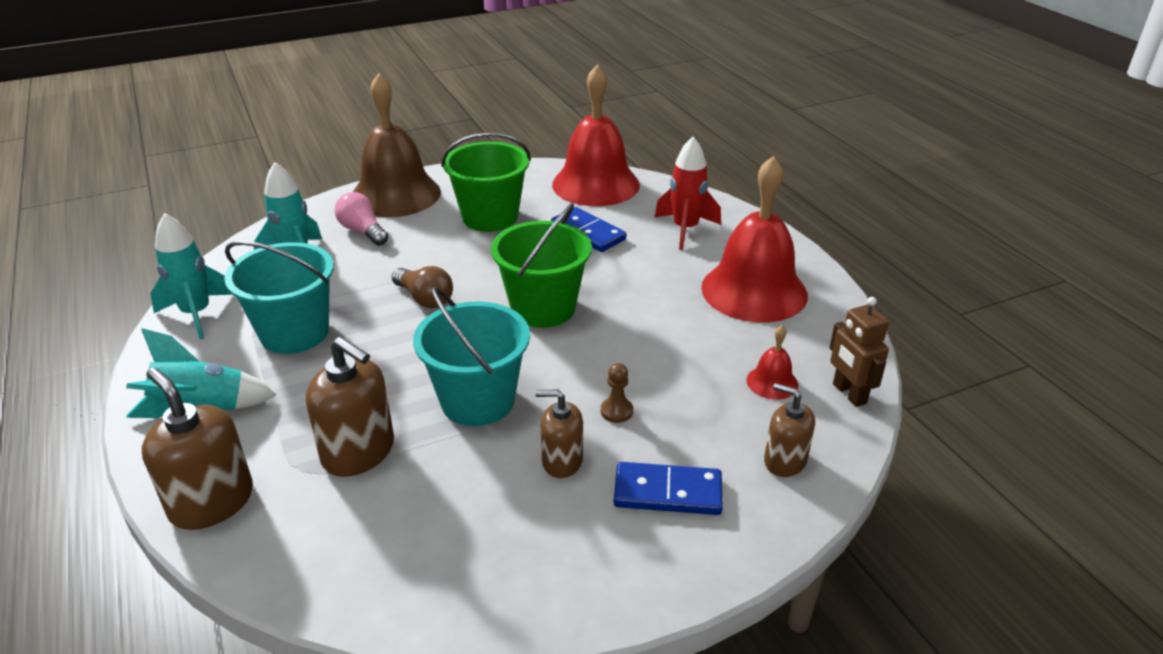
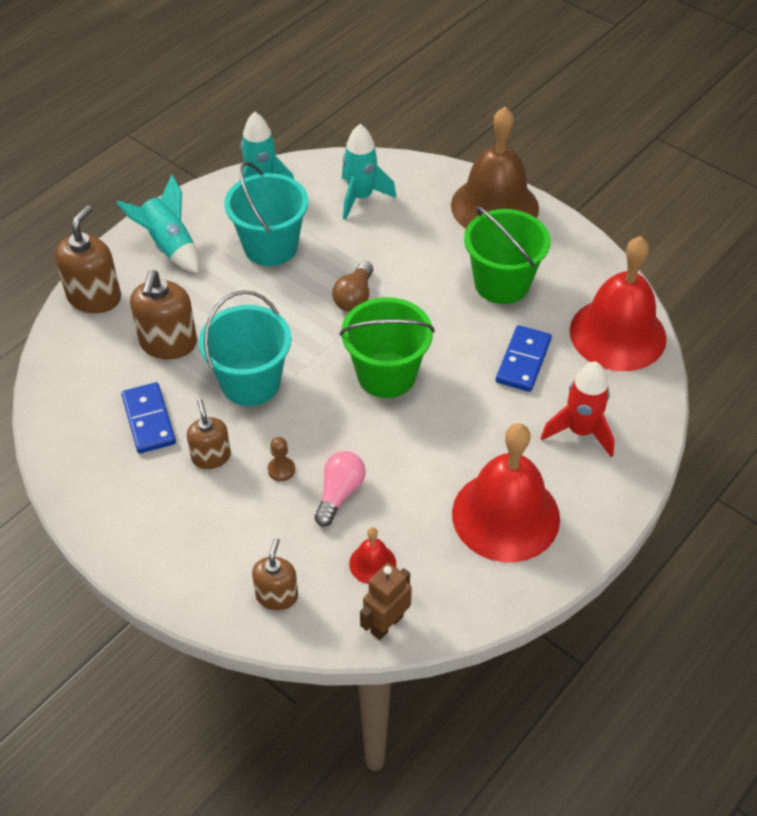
camera: 65 degrees right, 15 degrees up
pink light bulb [335,192,388,246] -> pink light bulb moved to [314,451,366,527]
blue domino [614,462,723,515] -> blue domino moved to [121,382,176,453]

